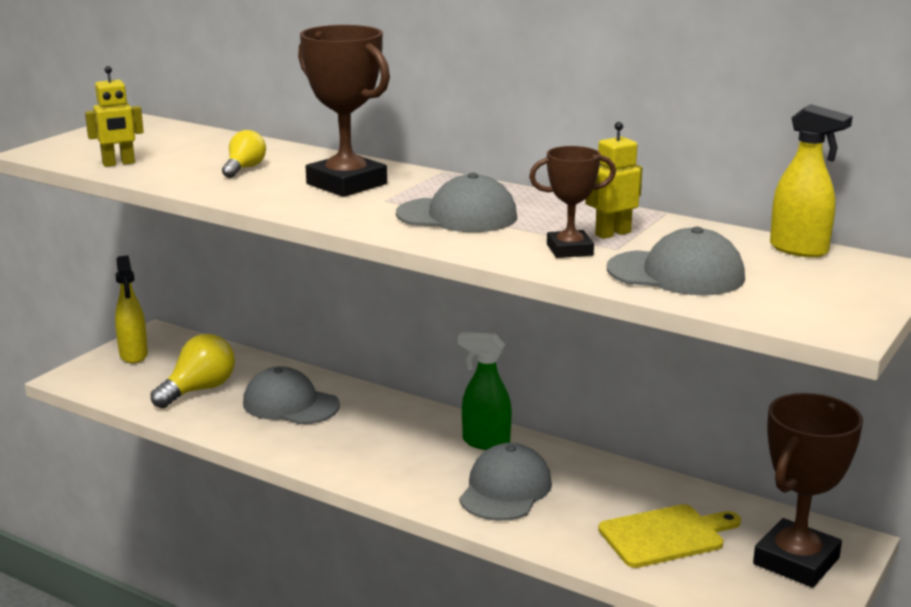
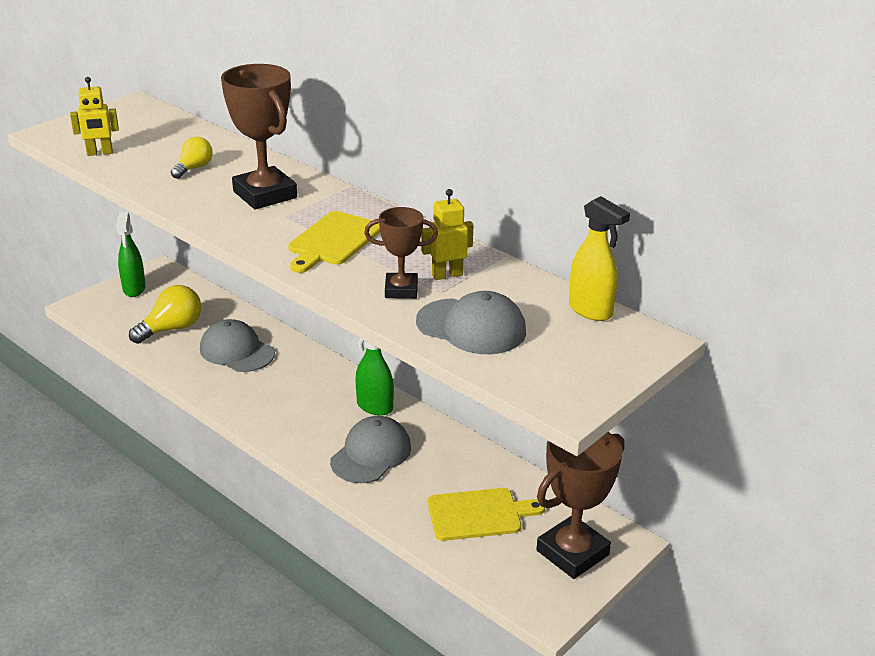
camera: 10 degrees right, 10 degrees up
yellow spray bottle [115,255,148,363] -> green spray bottle [116,212,146,297]
grey cap [396,173,517,232] -> yellow cutting board [288,211,380,273]

